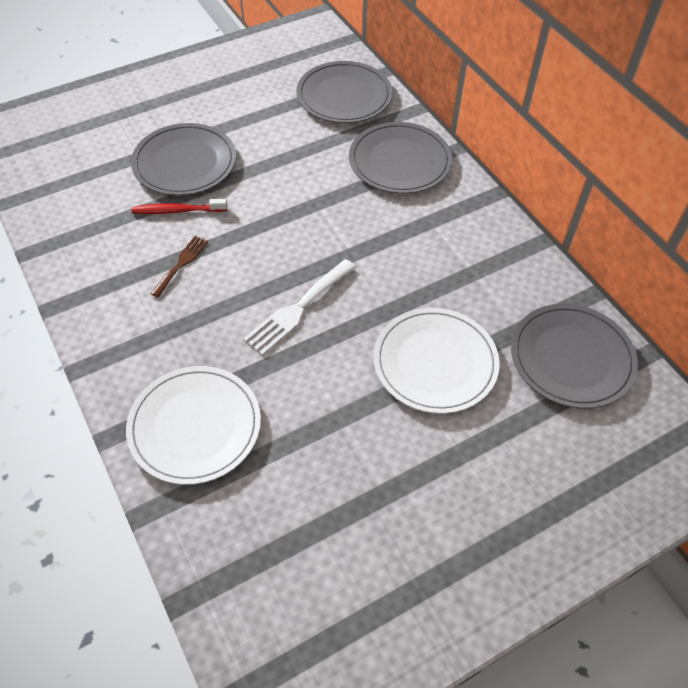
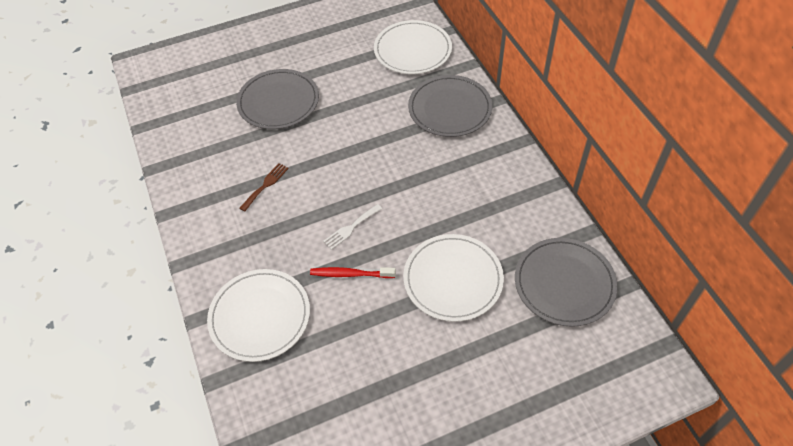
camera: 10 degrees right, 0 degrees up
red toothbrush [132,199,227,214] -> red toothbrush moved to [310,267,396,278]
white fork [243,259,356,355] -> white fork [323,204,382,250], size x0.62
grey plate [296,61,393,123] -> white plate [374,20,452,74]

